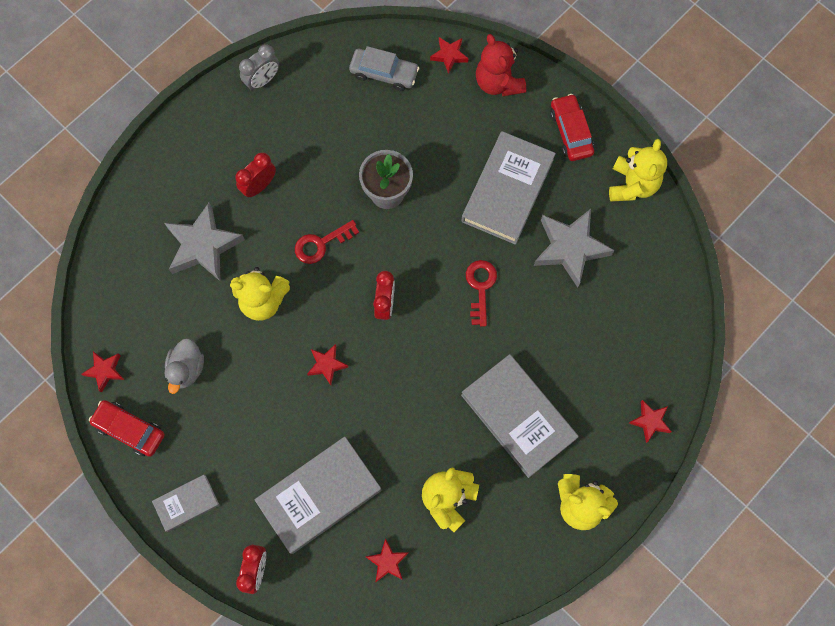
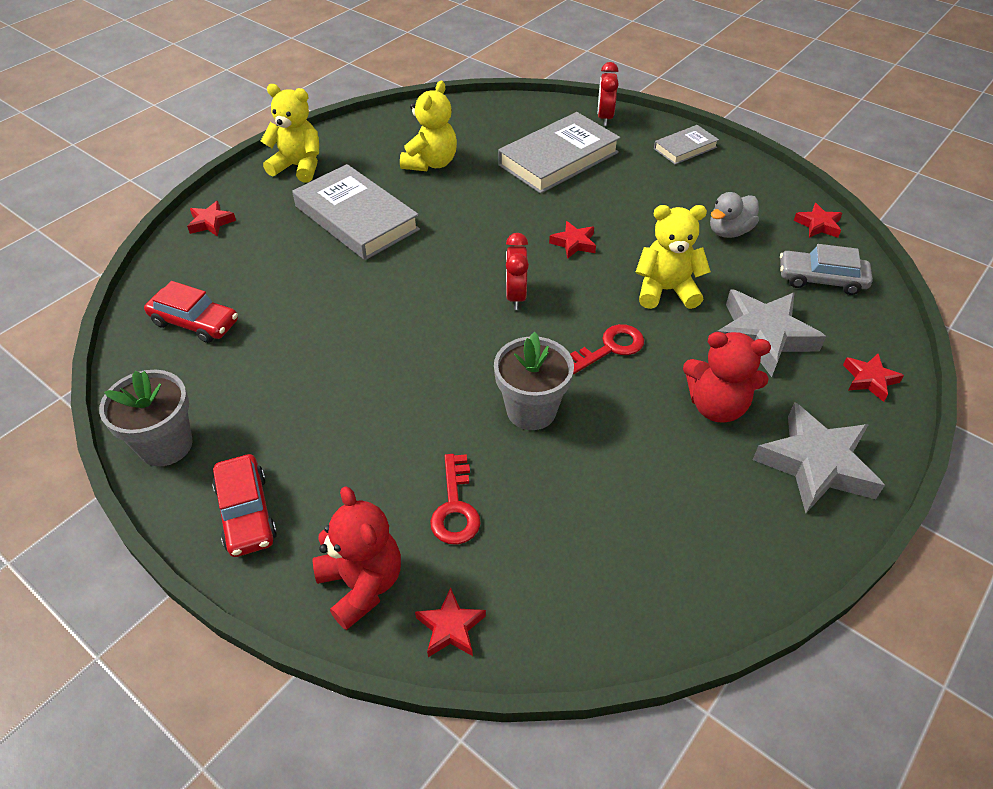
camera: 175 degrees right, 25 degrees down
red car [89,400,165,457] -> red car moved to [144,281,238,343]
grey duck [165,338,204,394] -> grey duck turned 135 degrees counterclockwise [710,192,759,238]
red clock [235,152,276,198] -> red teddy bear [683,332,771,422]
grey clock [239,44,279,91] -> none
grey car [349,46,419,91] -> grey car moved to [780,244,873,295]
red star [366,538,409,582] -> red star moved to [843,354,904,402]
grey book [461,131,556,245] -> none
red key [466,260,497,326] -> red key moved to [430,454,481,545]
grey star [534,209,614,288] -> grey star moved to [753,402,885,513]
yellow teddy bear [609,139,667,201] -> grey flower pot [99,370,193,467]

